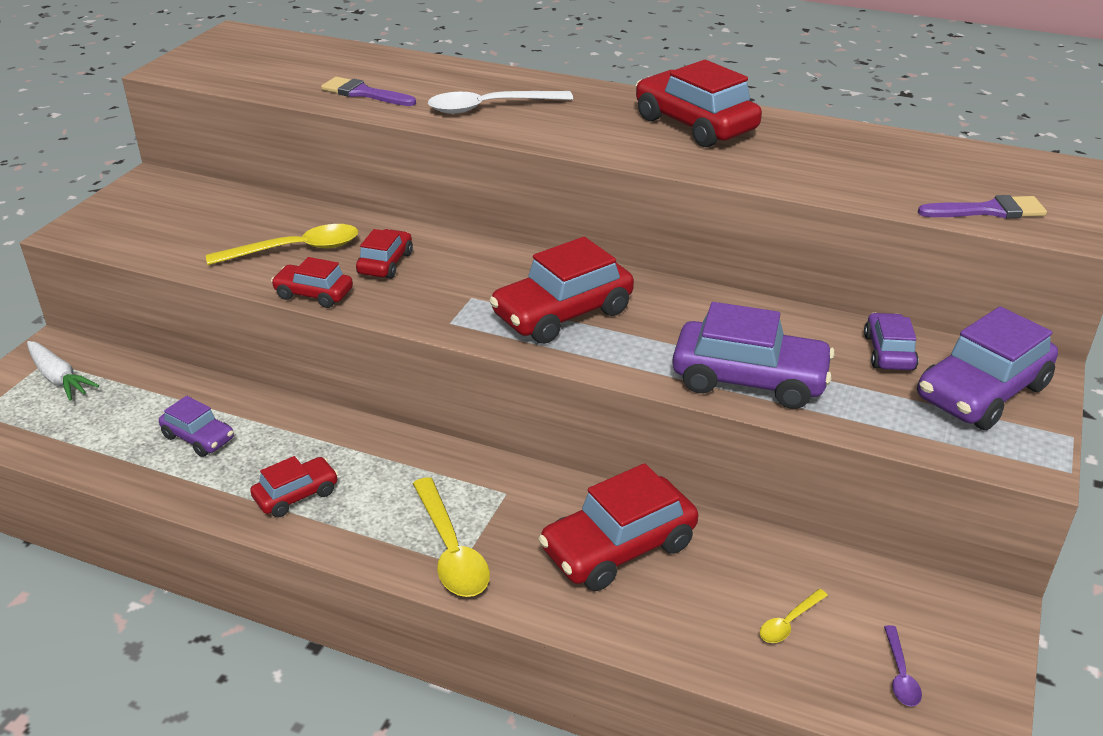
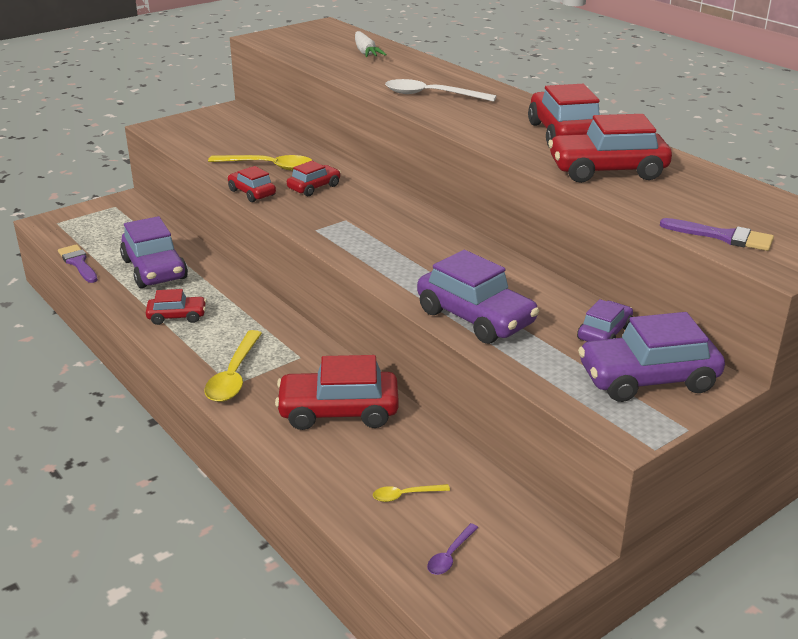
camera: 30 degrees right, 5 degrees down
white carrot [27,341,99,401] -> white carrot moved to [355,31,387,57]
purple car [159,396,234,457] -> purple car [120,216,188,288], size x1.78
purple brush [321,77,416,106] -> purple brush moved to [58,244,98,283]
red car [489,237,634,344] -> red car moved to [548,114,672,183]

